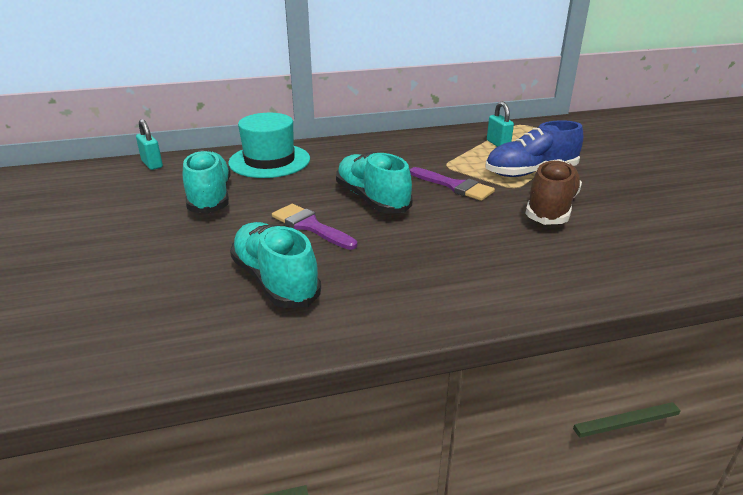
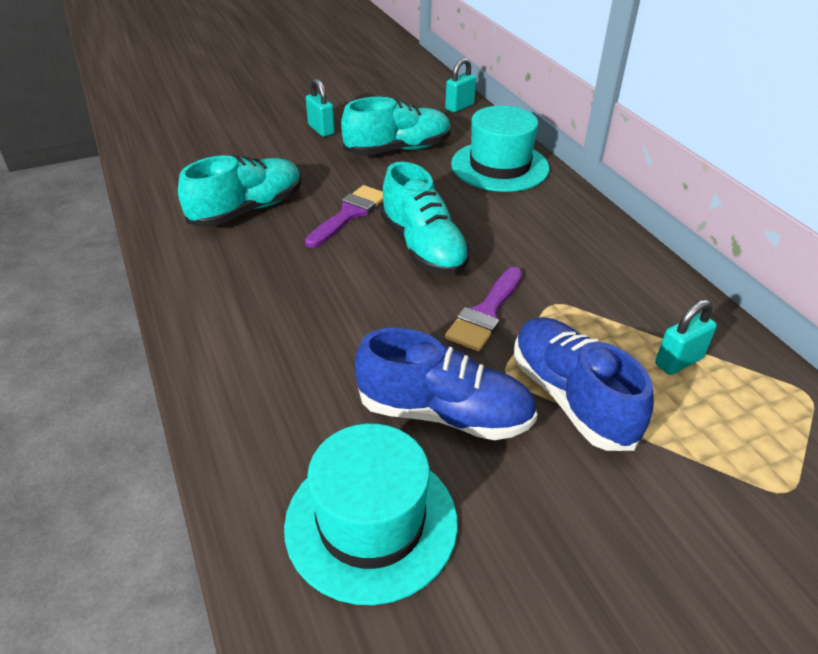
camera: 80 degrees right, 10 degrees up
turquoise shoe [336,152,412,213] -> turquoise shoe turned 105 degrees clockwise [380,162,470,276]
brown shoe [526,159,582,225] -> blue shoe [355,328,538,440]
none -> turquoise hat [284,424,458,605]
none -> turquoise padlock [306,79,335,137]

